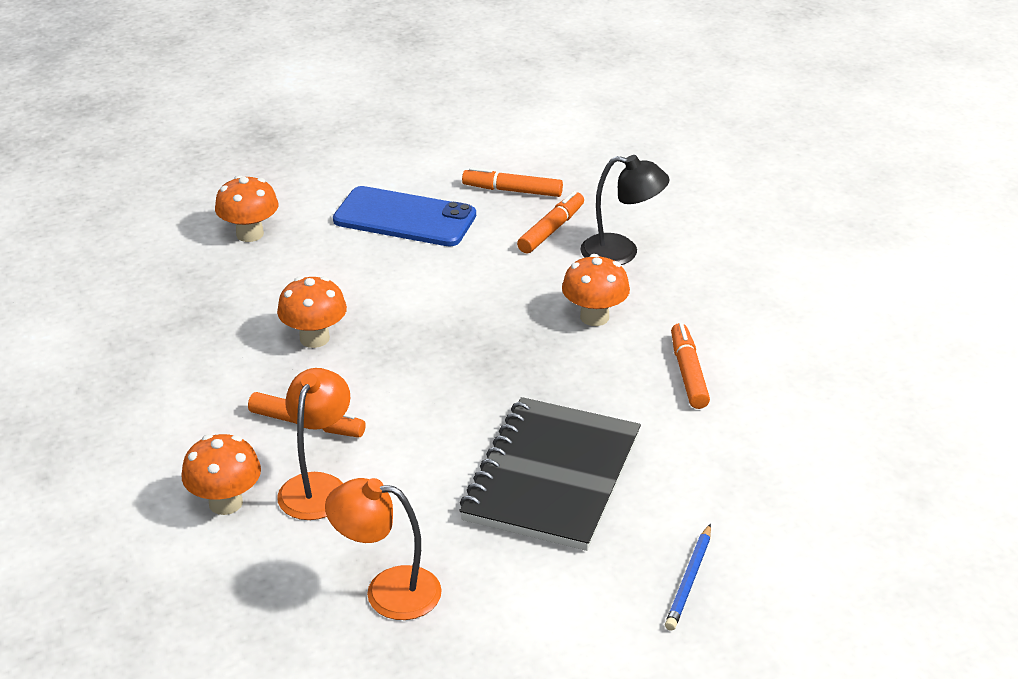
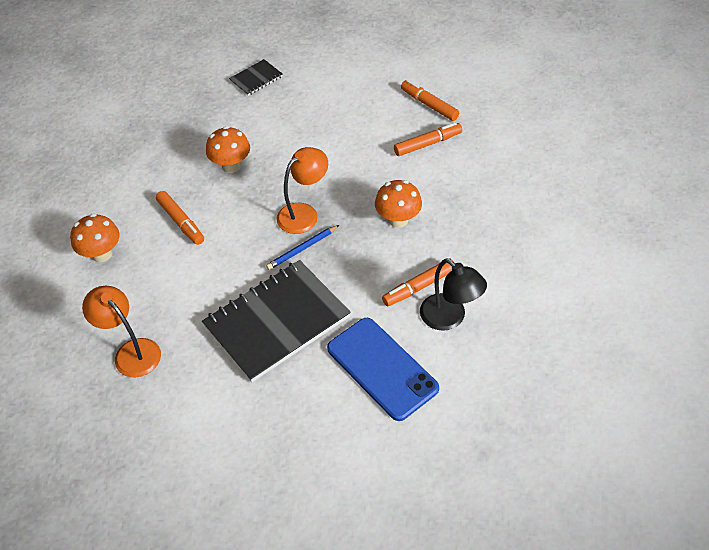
camera: 35 degrees right, 15 degrees up
orange mushroom [215,175,278,242] -> black notebook [229,59,283,96]
orange lamp [277,368,350,520] -> orange lamp moved to [276,147,328,234]
blue phone [333,186,476,247] -> blue phone moved to [327,318,439,421]
black lamp [580,155,670,265] -> black lamp moved to [420,258,487,331]
blue pencil [665,524,711,631] -> blue pencil moved to [266,225,339,270]
orange marker [671,323,710,409] -> orange marker turned 150 degrees counterclockwise [382,258,454,306]

